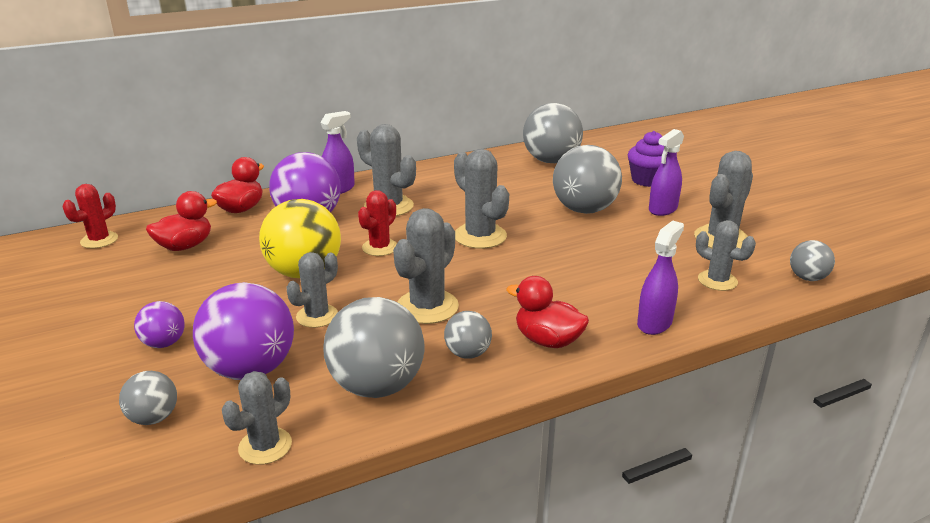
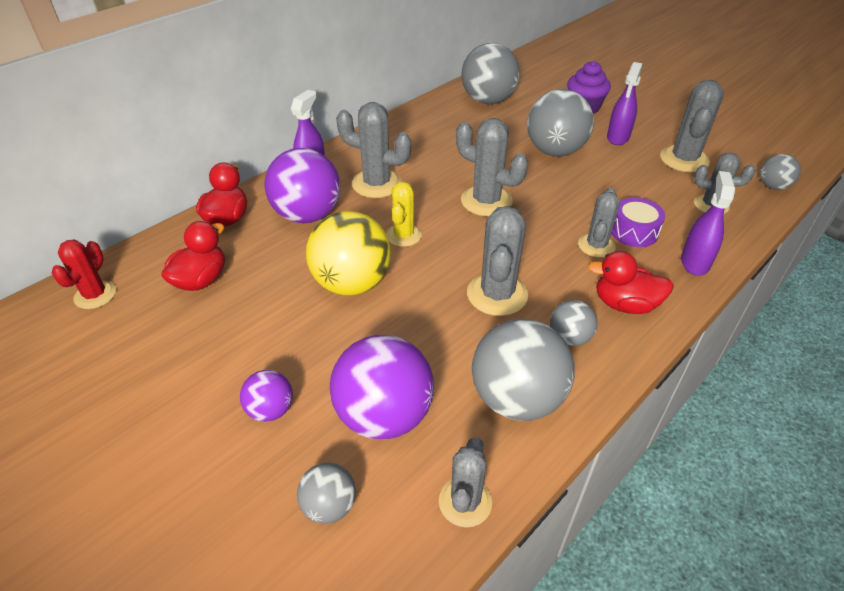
camera: 20 degrees left, 15 degrees up
grey cactus [286,252,338,328] -> grey cactus moved to [578,188,620,258]
red cactus [358,190,397,256] -> yellow cactus [386,182,422,247]
none -> purple drum [611,198,665,247]

